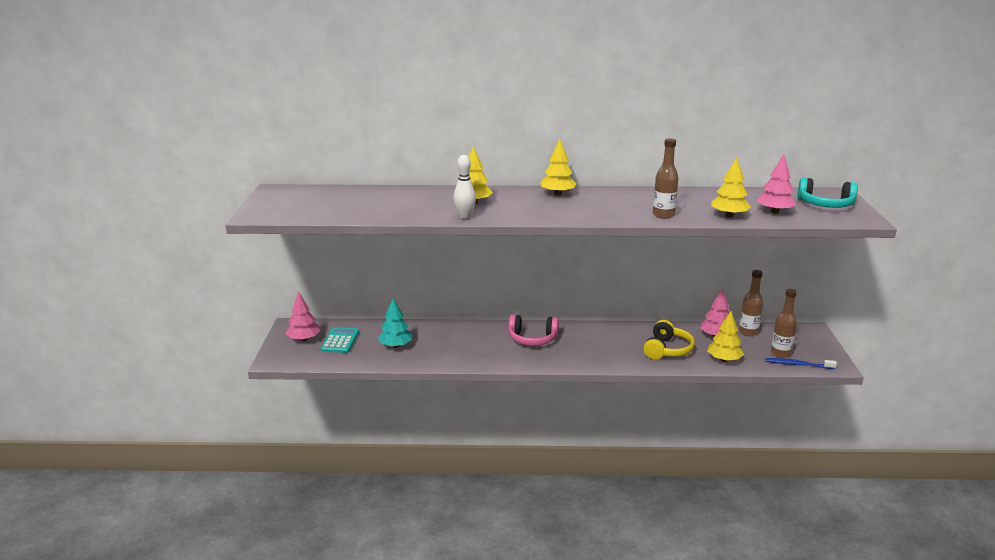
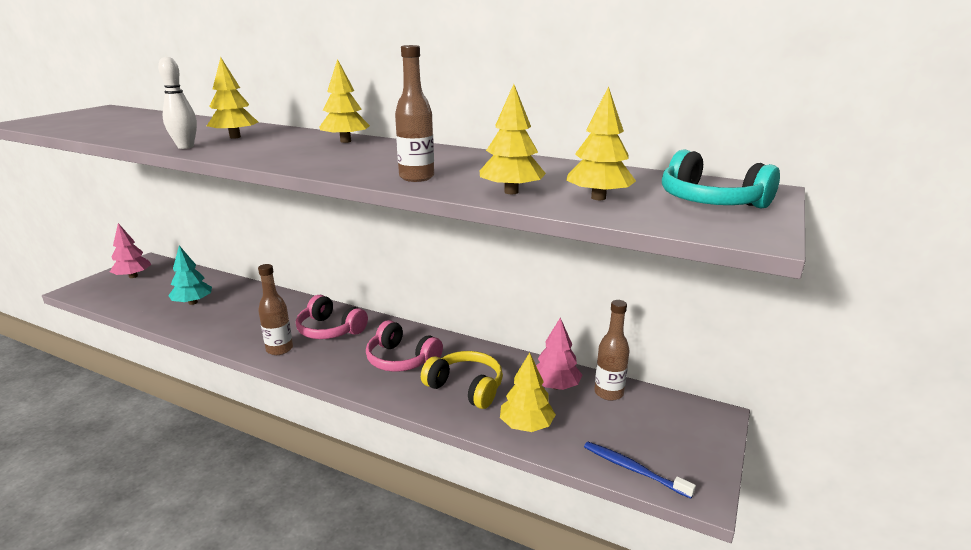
camera: 25 degrees right, 0 degrees up
turquoise calculator [321,327,359,353] -> none
yellow headphones [643,320,695,360] -> yellow headphones turned 105 degrees counterclockwise [421,351,503,409]
pink tree [757,154,797,213] -> yellow tree [566,86,636,200]
brown bottle [771,289,797,358] -> brown bottle moved to [258,264,293,355]
none -> pink headphones [366,320,443,372]

